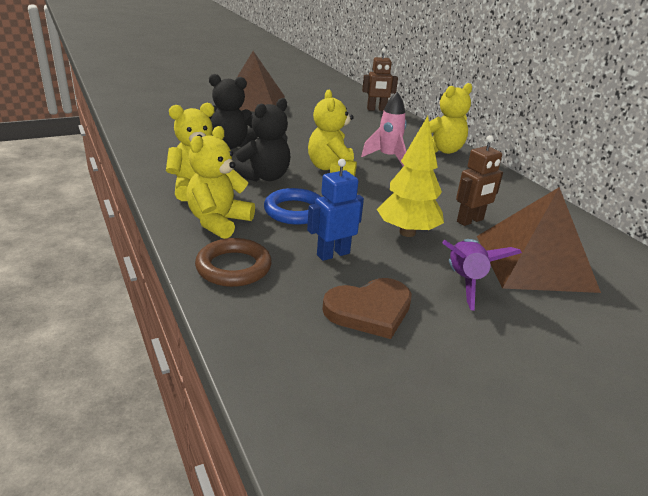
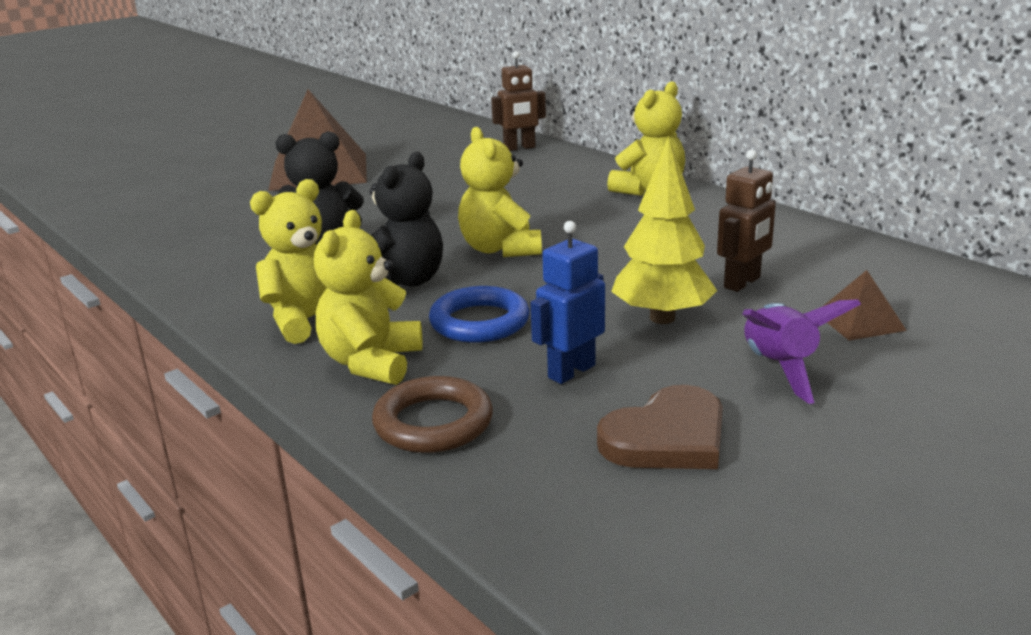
camera: 10 degrees left, 5 degrees down
pink rocket [361,92,407,167] -> none
brown pyramid [477,187,601,293] -> brown pyramid [822,270,907,341], size x0.45

